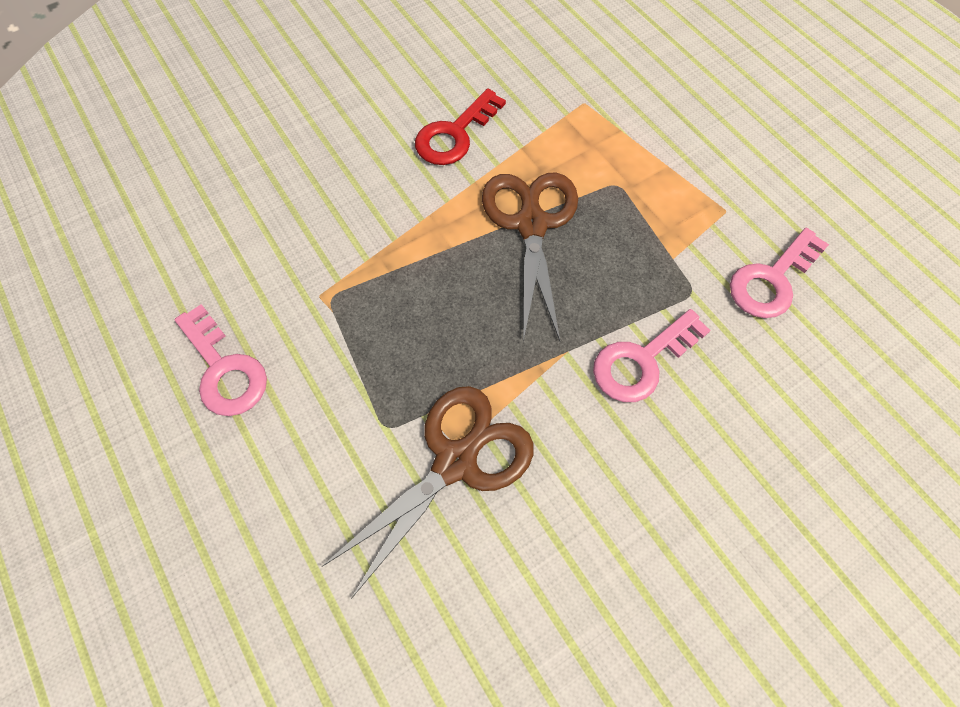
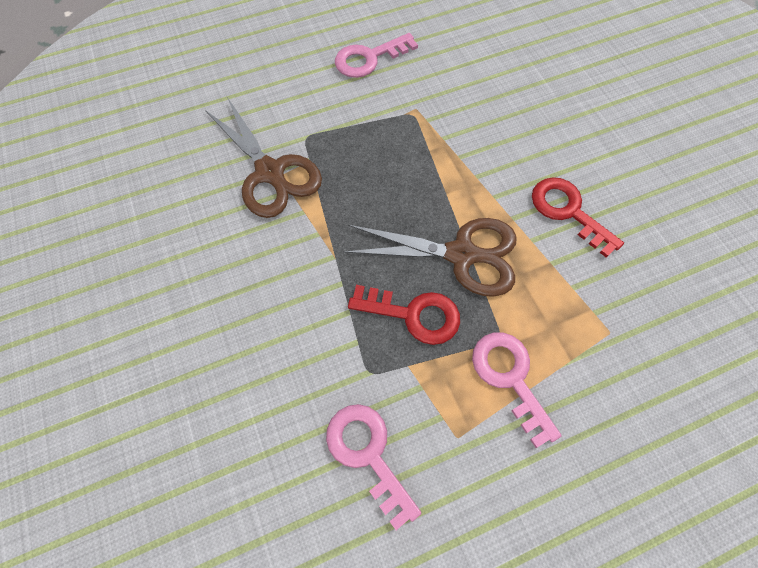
camera: 100 degrees right, 0 degrees up
pink key [593,309,711,402] -> pink key moved to [472,332,562,448]
none -> red key [348,285,460,345]

